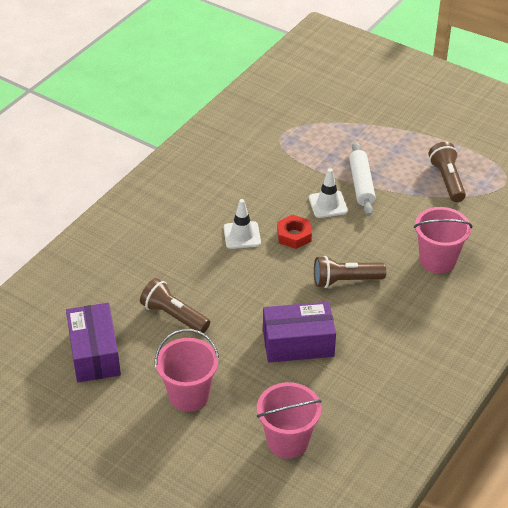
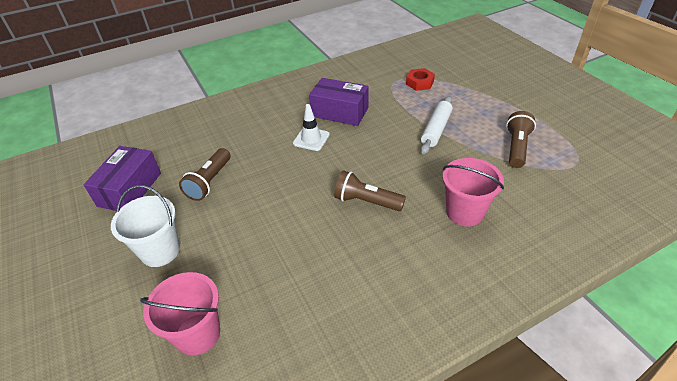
camera: 30 degrees right, 0 degrees up
brown flashlight [140,278,210,333] -> brown flashlight turned 135 degrees counterclockwise [179,148,230,201]
pink bucket [155,329,219,412] -> white bucket [111,185,180,267]
purple box [263,302,336,363] -> purple box moved to [309,78,369,126]
red nut [277,214,312,249] -> red nut moved to [406,68,435,91]
white traffic cone [309,168,348,218] -> none

